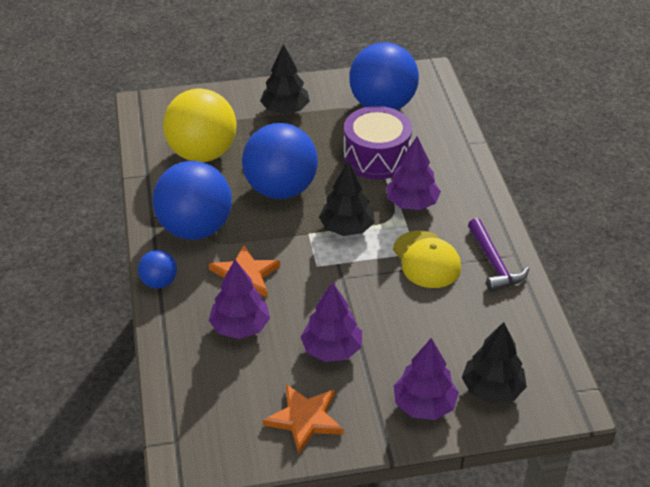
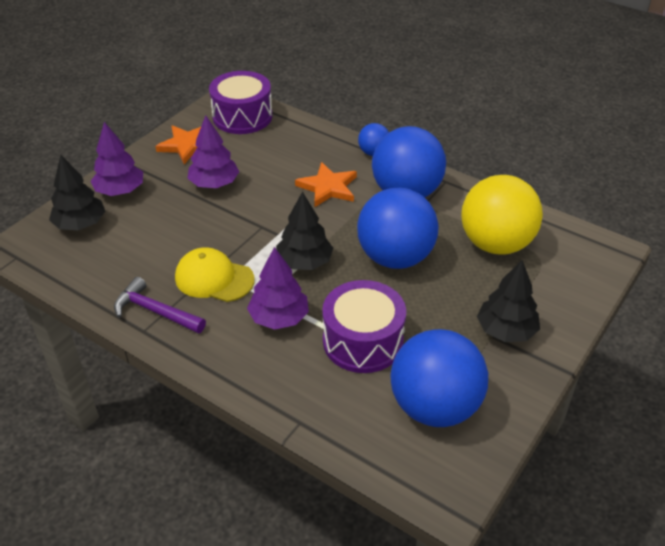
camera: 135 degrees right, 0 degrees up
purple tree [209,260,270,339] -> none
none -> purple drum [209,71,272,134]

